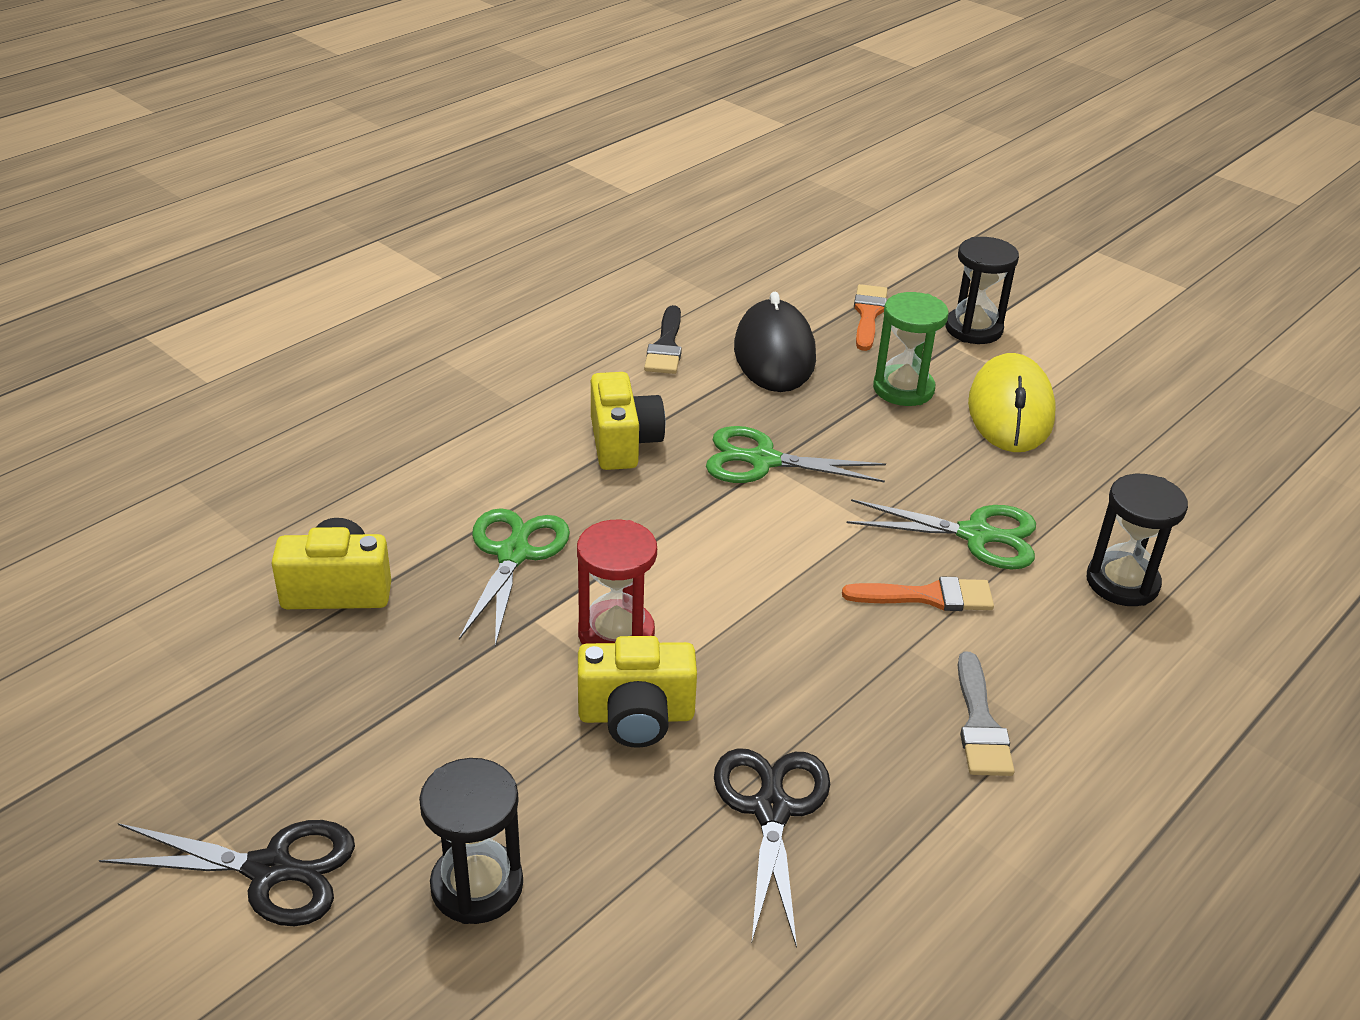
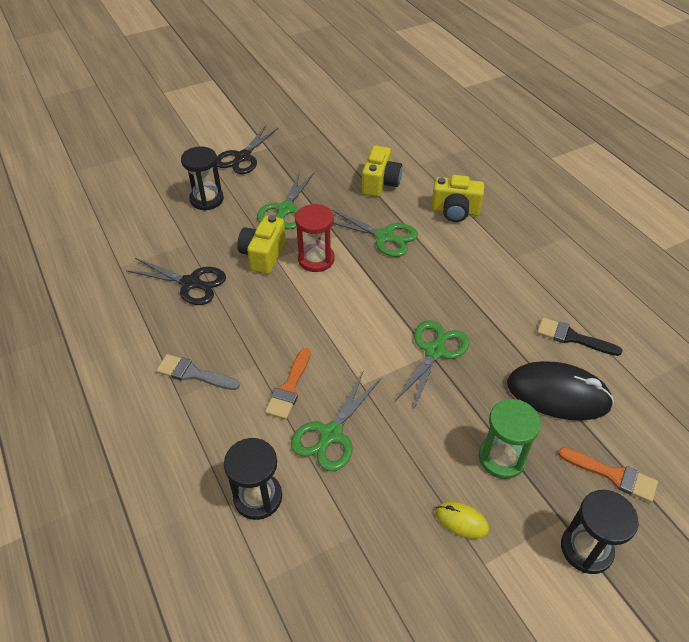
camera: 110 degrees right, 10 degrees up
yellow camera [591,372,665,470] -> yellow camera moved to [431,175,484,222]
yellow mouse [968,353,1056,452] -> yellow mouse [435,502,489,539], size x0.47
none -> green scissors [257,171,314,229]

